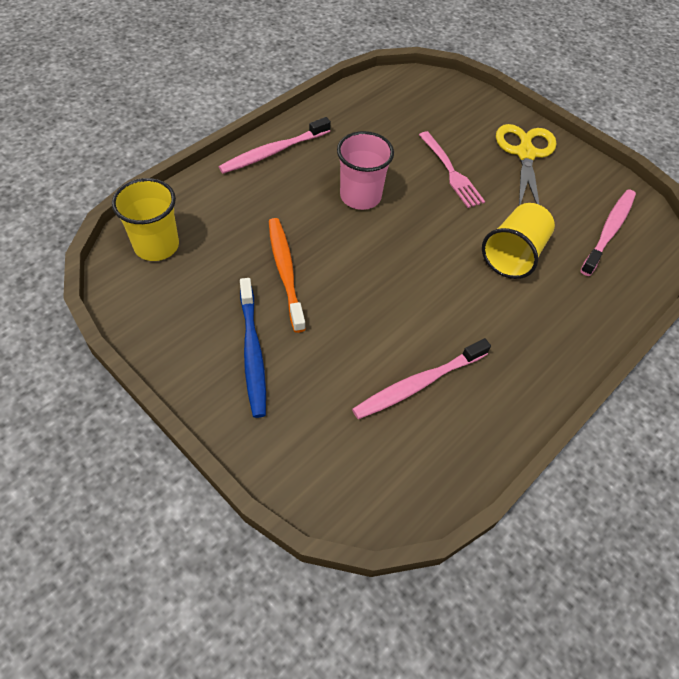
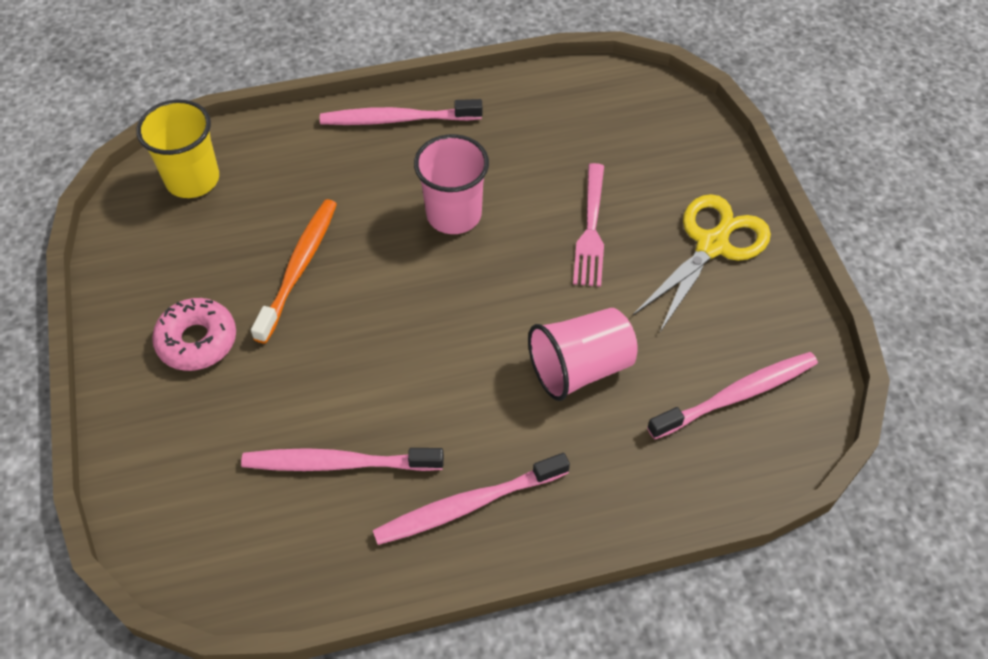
camera: 35 degrees right, 0 degrees up
blue toothbrush [240,278,266,418] -> pink donut [152,298,236,371]
yellow cup [482,203,555,279] -> pink cup [528,308,638,401]
none -> pink toothbrush [373,453,570,545]

